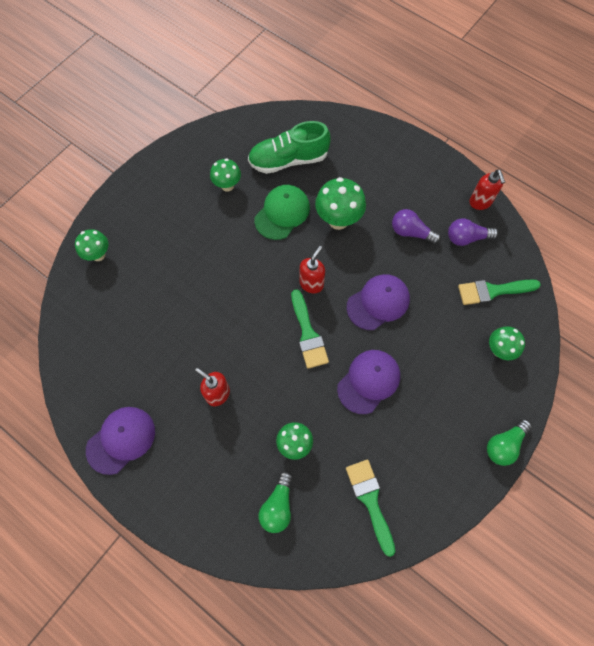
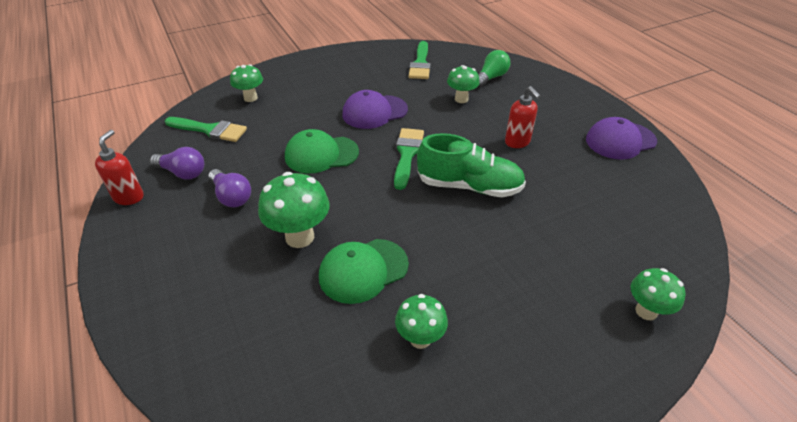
camera: 155 degrees left, 25 degrees down
green shoe [248,121,330,174] -> green shoe moved to [417,133,526,197]
red soap dispenser [299,246,325,293] -> none
purple cap [347,274,410,330] -> green cap [285,129,359,173]
green light bulb [487,419,532,466] -> none

